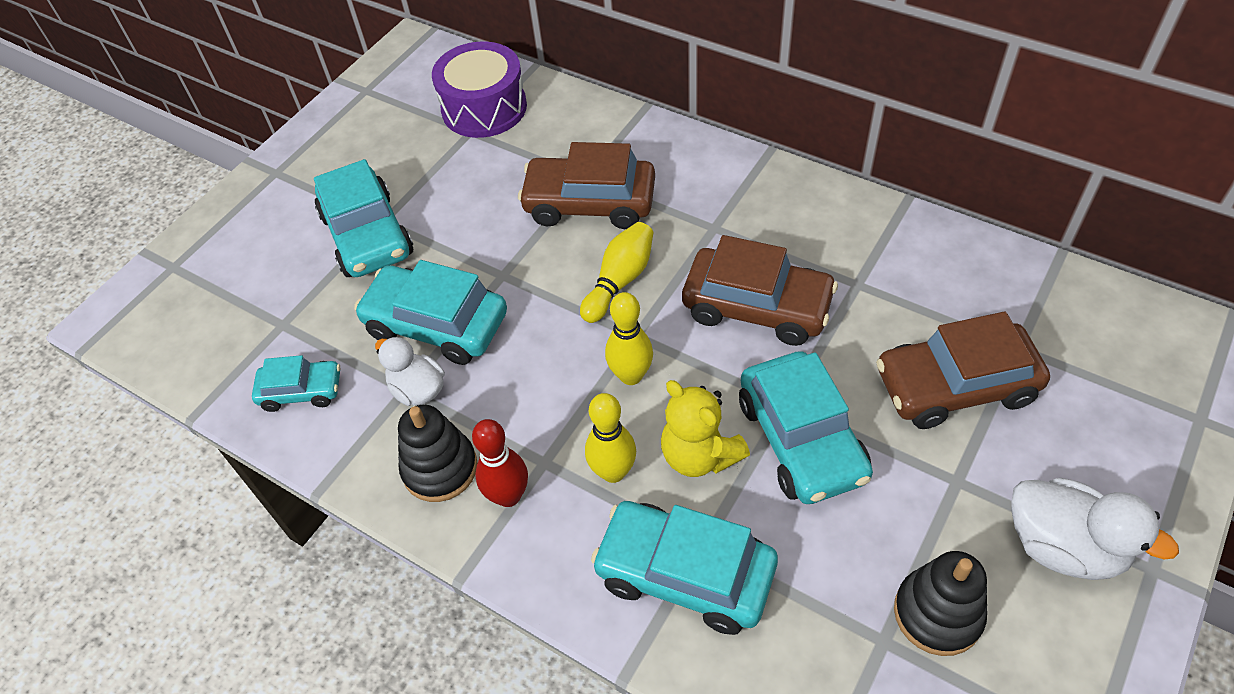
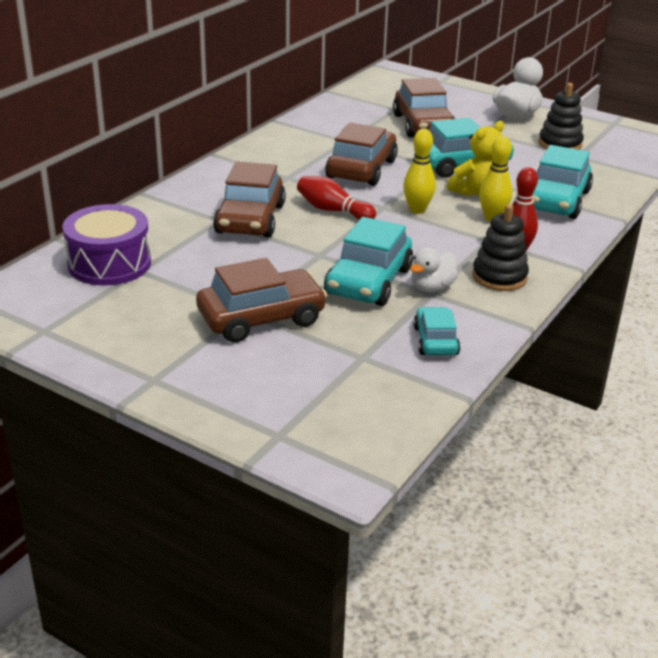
camera: 95 degrees left, 20 degrees down
turquoise car [314,159,413,277] -> brown car [196,258,327,343]
yellow bowling pin [580,222,653,323] -> red bowling pin [297,176,376,220]

